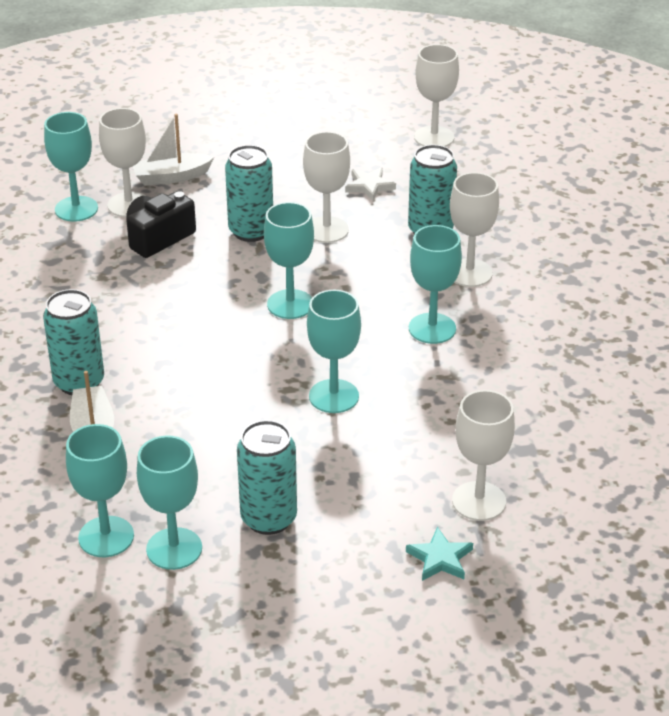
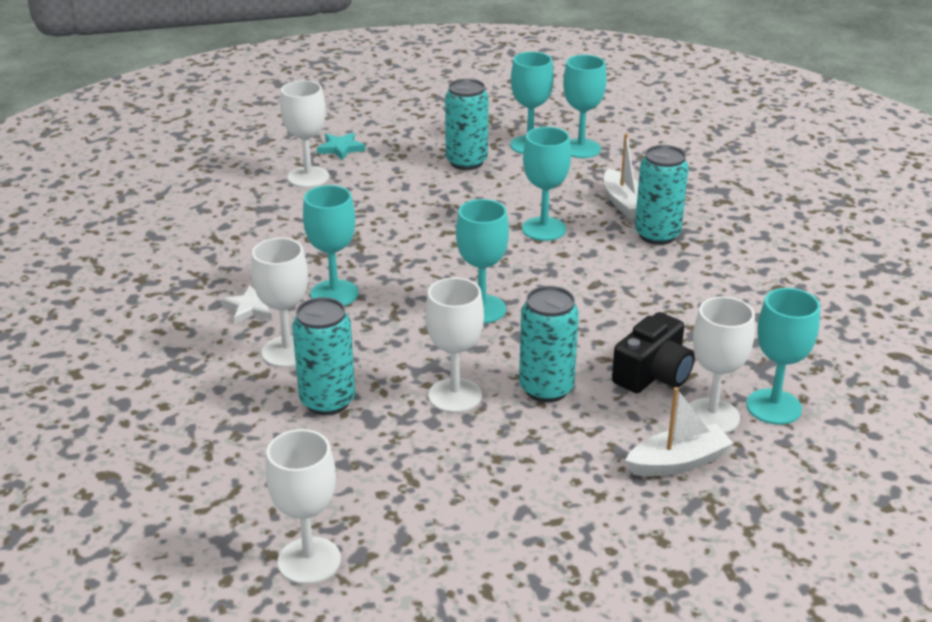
camera: 175 degrees right, 5 degrees down
turquoise goblet [307,290,361,413] -> turquoise goblet moved to [522,127,571,241]
white star [345,168,396,201] -> white star moved to [221,285,272,324]

